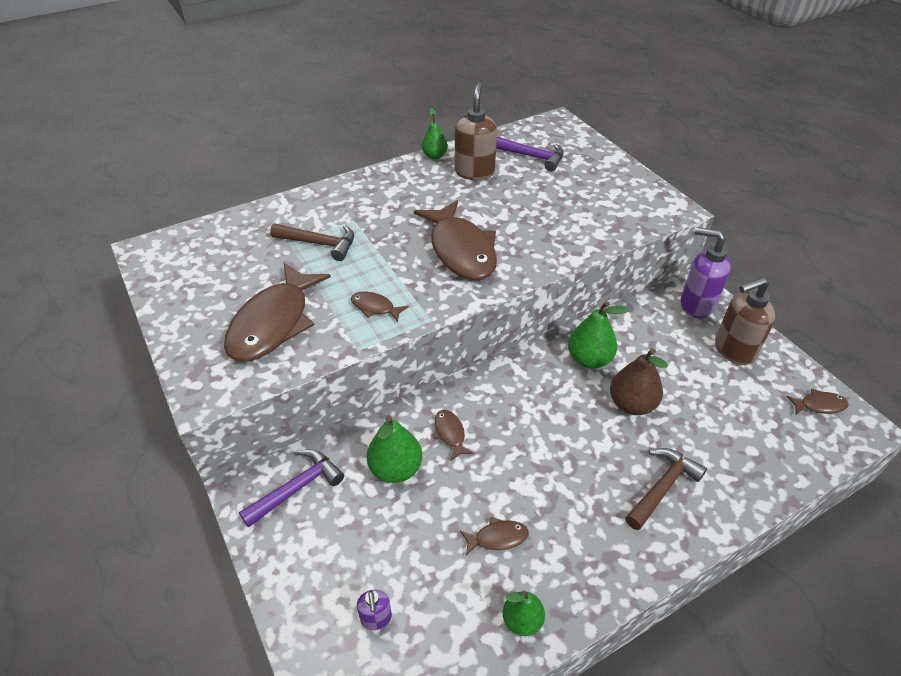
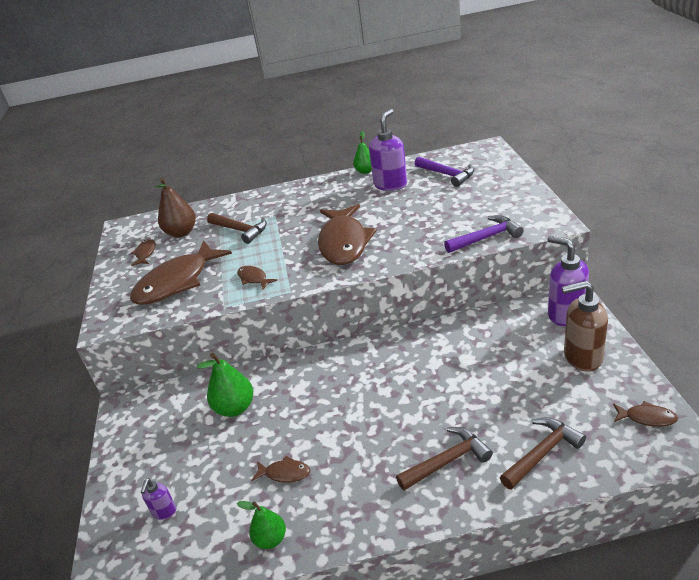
camera: 25 degrees right, 10 degrees down
purple hammer [239,449,344,527] -> purple hammer moved to [444,215,524,253]
brown fish [433,410,474,461] -> brown fish moved to [131,239,156,266]
brown soap dispenser [455,83,497,180] -> purple soap dispenser [369,109,407,191]
green pear [568,301,630,369] -> none
brown pear [610,348,668,415] -> brown pear moved to [155,178,196,237]
none -> brown hammer [500,417,586,490]

